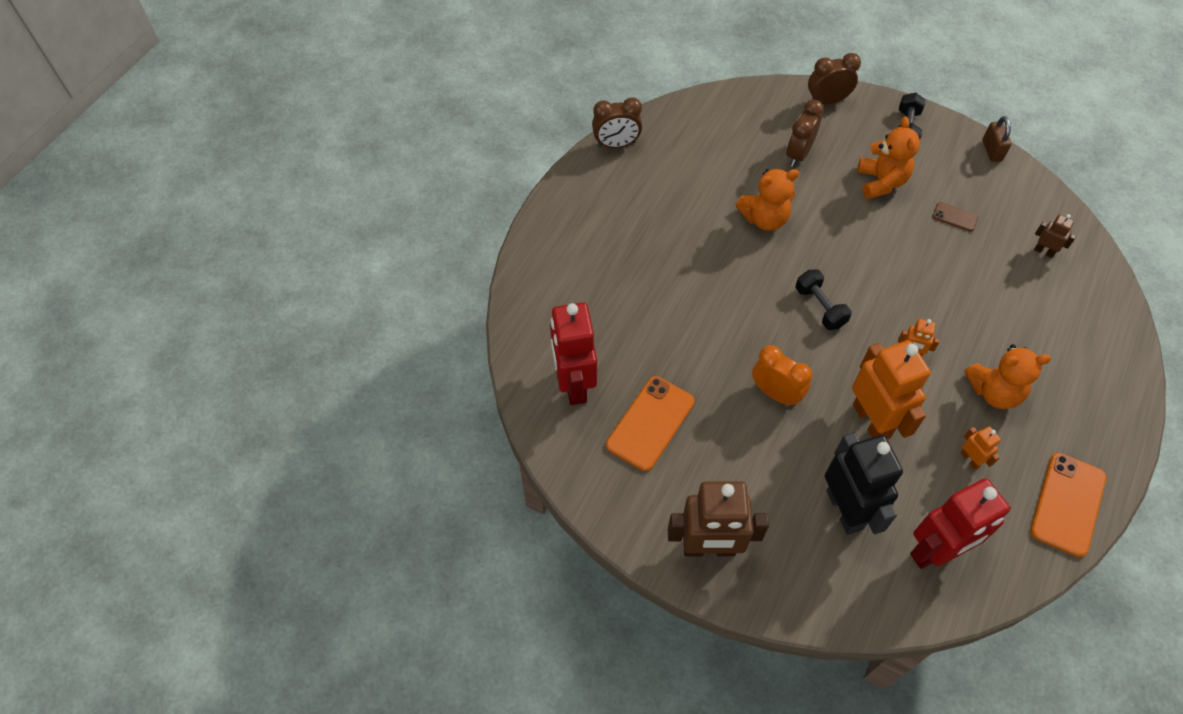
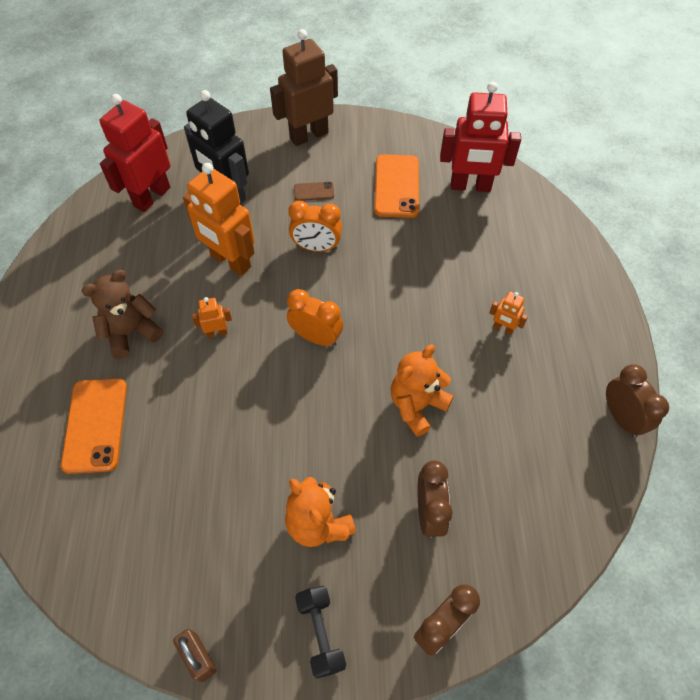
camera: 150 degrees right, 0 degrees up
red robot [550,302,597,405] -> red robot turned 135 degrees clockwise [440,82,521,192]
brown clock [592,97,642,148] -> brown clock turned 105 degrees clockwise [606,364,669,438]
black dumbbell [796,269,852,330] -> orange clock [287,289,343,347]
brown phone [933,202,978,232] -> brown phone moved to [294,182,334,201]
orange robot [960,426,1001,470] -> orange robot moved to [489,292,528,335]
orange teddy bear [964,344,1051,409] -> brown teddy bear [82,270,163,359]
orange phone [1030,453,1106,557] -> orange phone moved to [61,378,127,474]
brown robot [1034,214,1076,258] -> none

